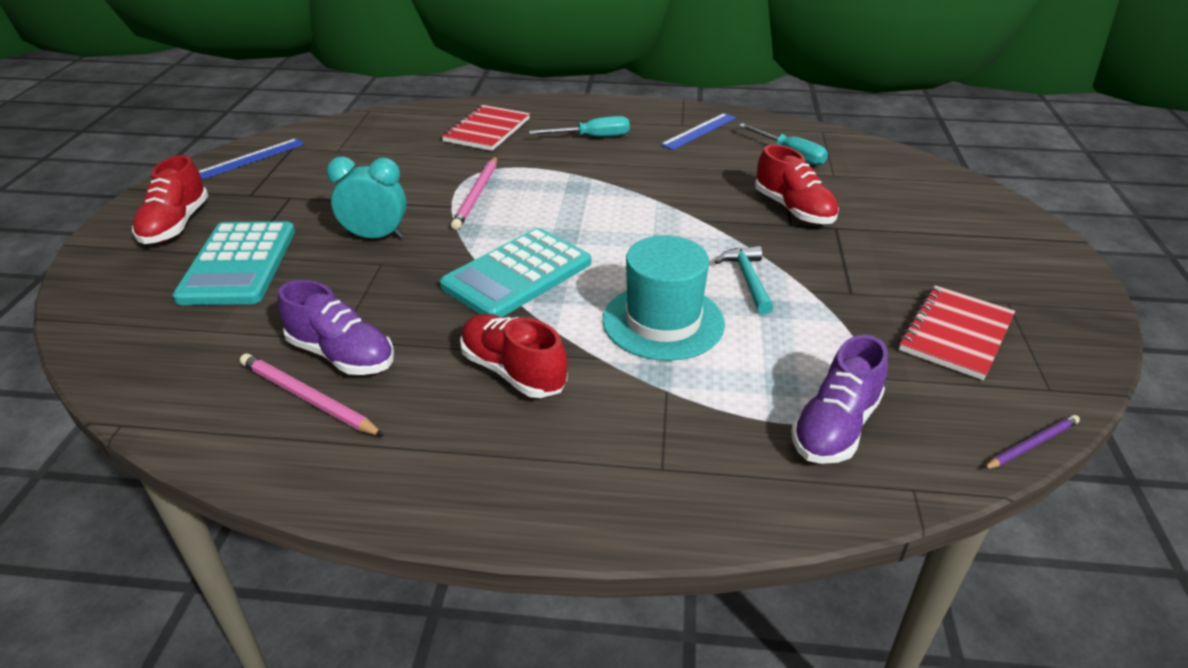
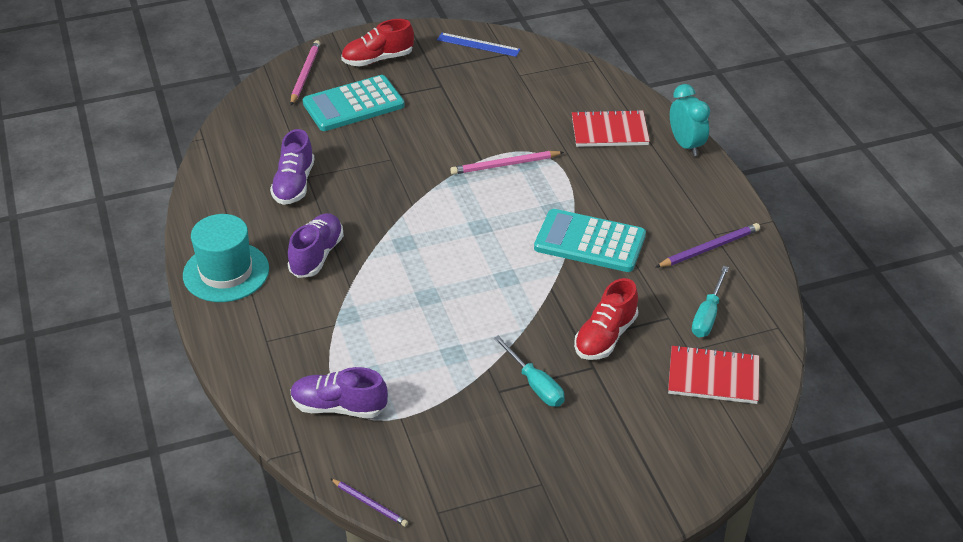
camera: 65 degrees right, 5 degrees up
pink pencil [240,353,384,436] -> pink pencil moved to [291,40,321,105]
turquoise clock [326,156,407,239] -> turquoise clock moved to [670,84,710,156]
turquoise calculator [440,228,591,317] -> turquoise calculator moved to [534,209,646,272]
red shoe [460,314,568,398] -> purple shoe [287,213,344,278]
turquoise screwdriver [529,116,630,137] -> turquoise screwdriver moved to [494,335,565,407]
turquoise hat [603,236,725,361] -> turquoise hat moved to [183,214,269,302]
blue ruler [660,113,736,150] -> purple pencil [656,223,760,267]
turquoise hammer [715,246,774,315] -> none
red notebook [899,285,1015,380] -> red notebook moved to [668,345,759,404]

